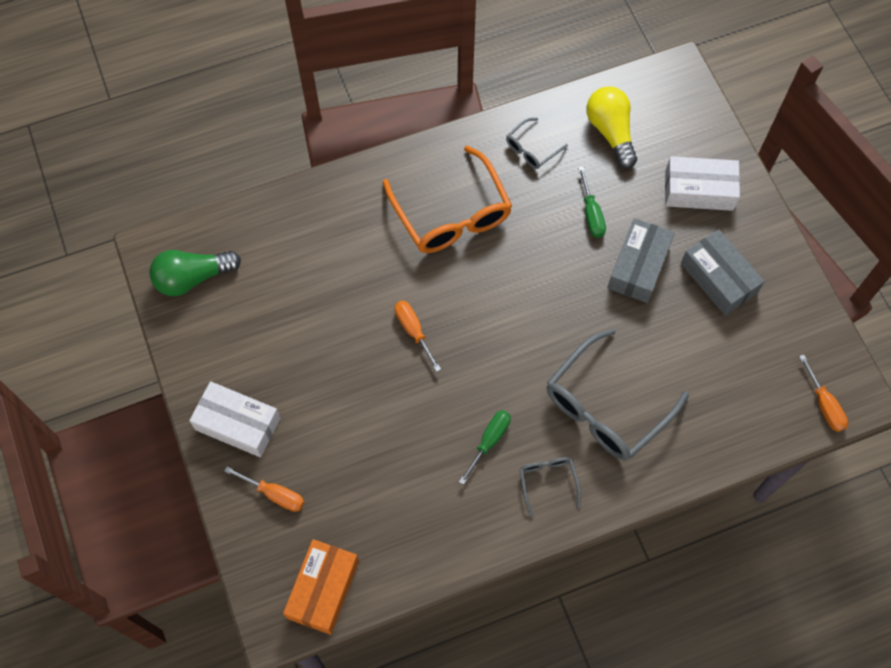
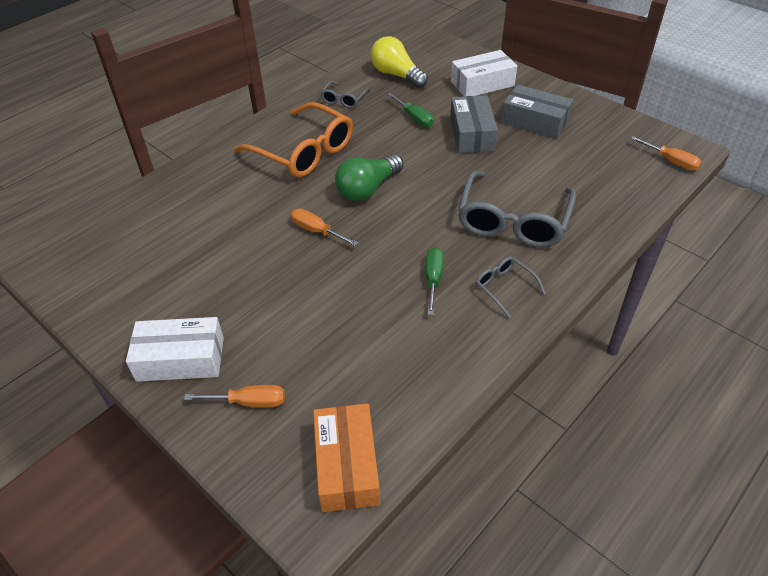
camera: 25 degrees left, 20 degrees down
green light bulb [149,250,241,296] -> green light bulb moved to [335,154,403,201]

